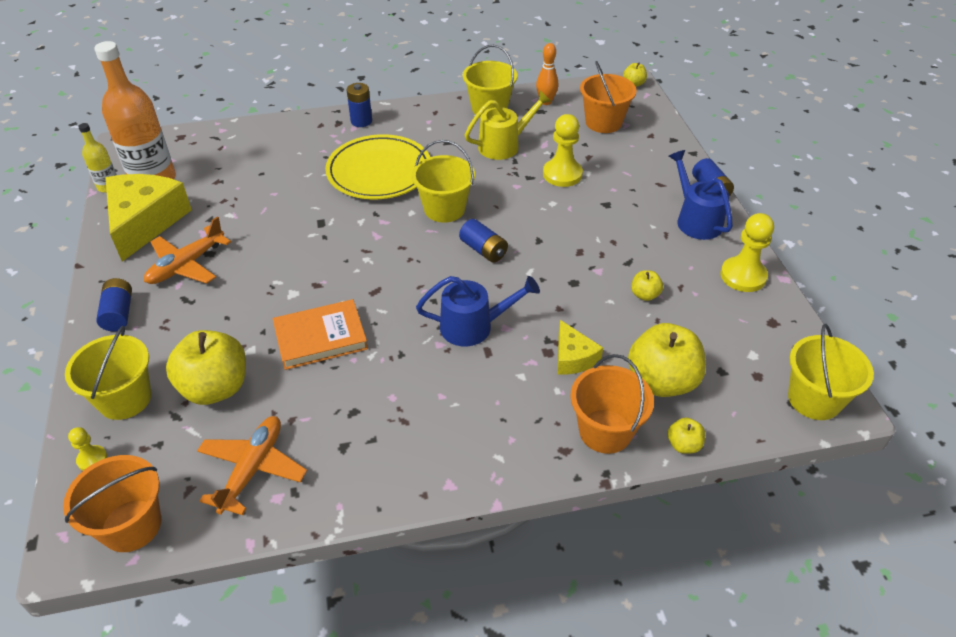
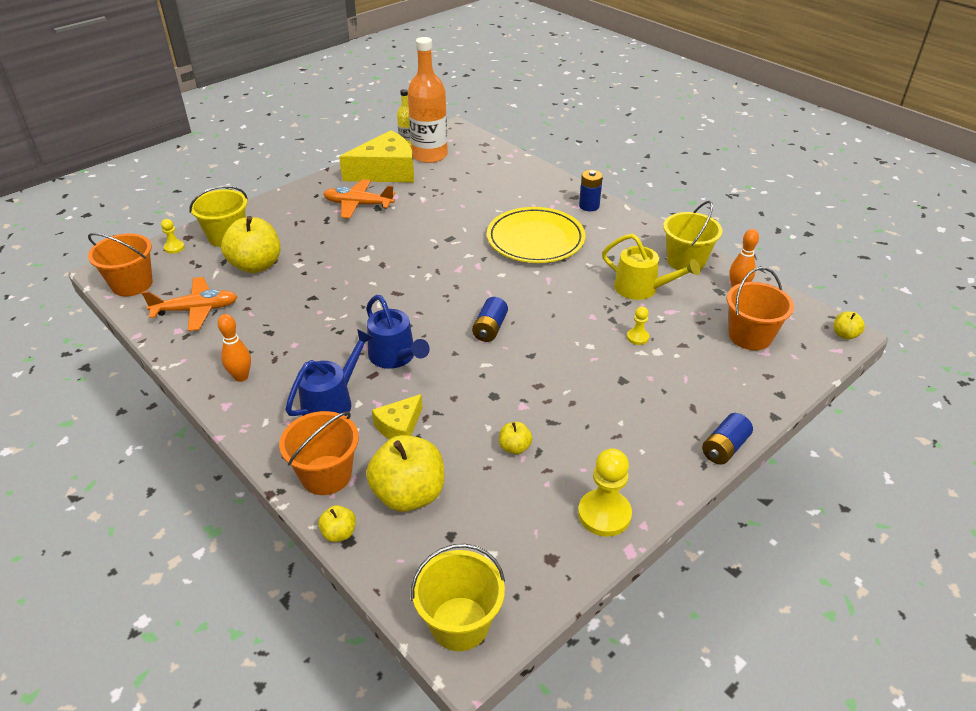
camera: 60 degrees right, 5 degrees down
blue battery [96,278,132,331] -> none
orange book [273,299,368,370] -> none
yellow bucket [412,140,475,223] -> none
yellow pawn [543,114,583,187] -> yellow pawn [627,306,649,345], size x0.52
blue watering can [669,150,733,240] -> blue watering can moved to [285,329,374,416]
none -> orange bowling pin [218,314,251,382]

